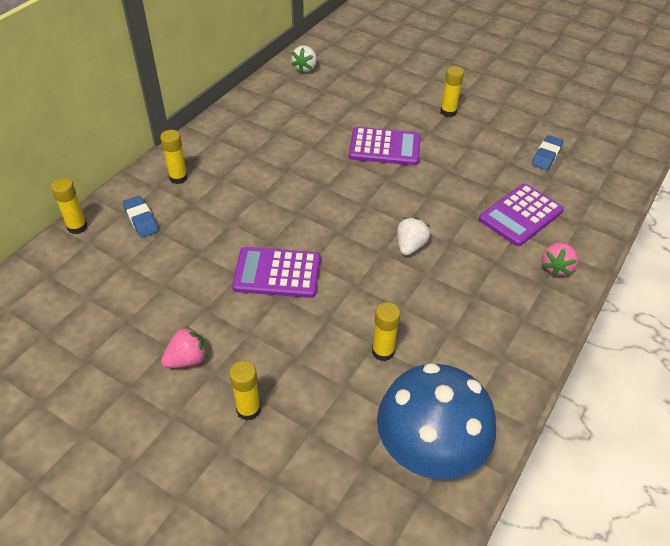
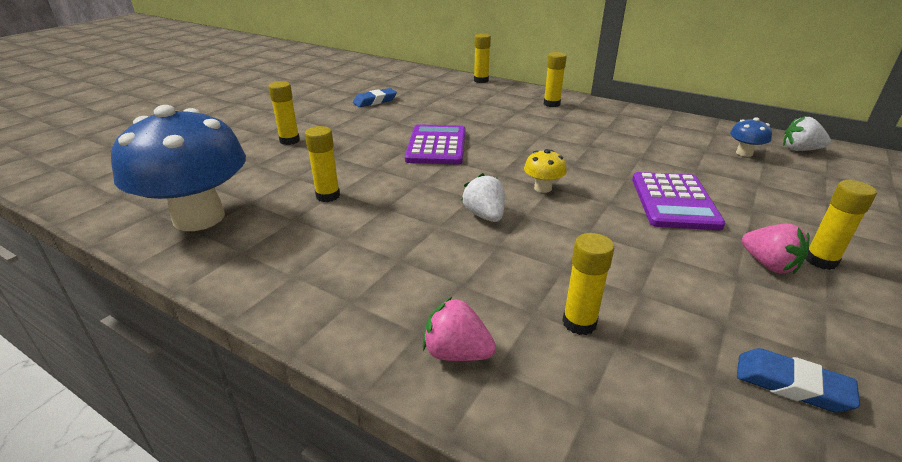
camera: 90 degrees right, 15 degrees down
blue eraser [123,196,159,238] -> blue eraser moved to [353,88,397,107]
pink strawberry [161,326,207,368] -> pink strawberry moved to [742,223,810,274]
white strawberry [397,217,430,256] -> white strawberry turned 135 degrees counterclockwise [461,173,505,222]
purple calculator [479,184,564,246] -> yellow glue stick [562,233,614,335]
none -> yellow mushroom [524,149,567,193]
none -> blue mushroom [730,117,772,157]

